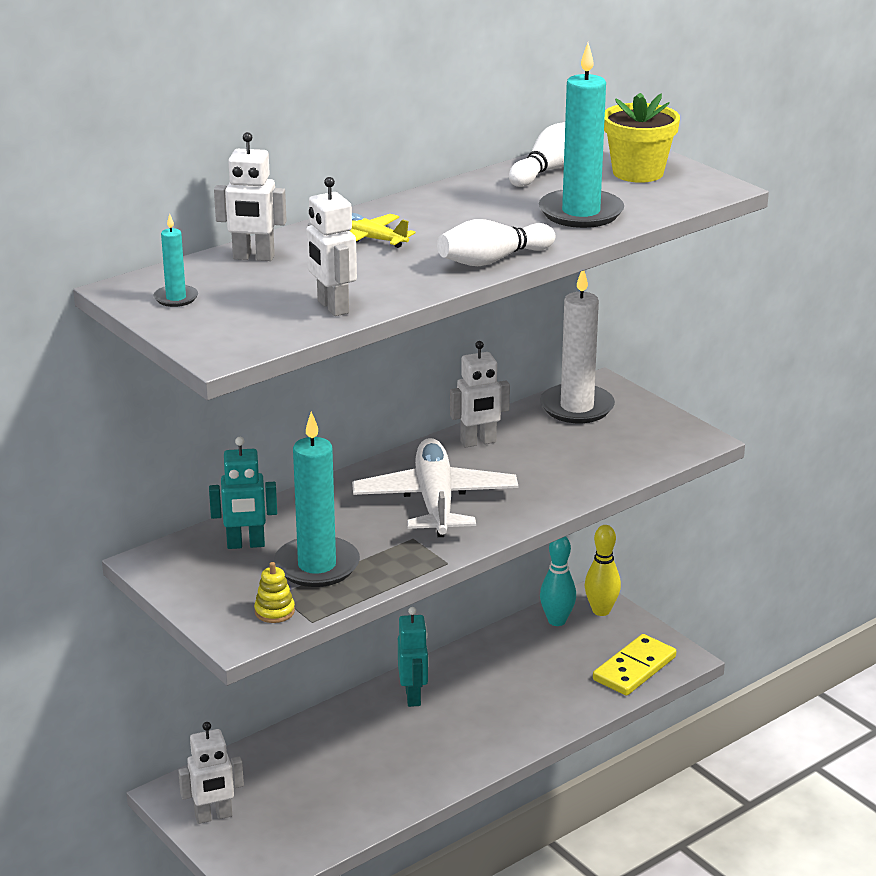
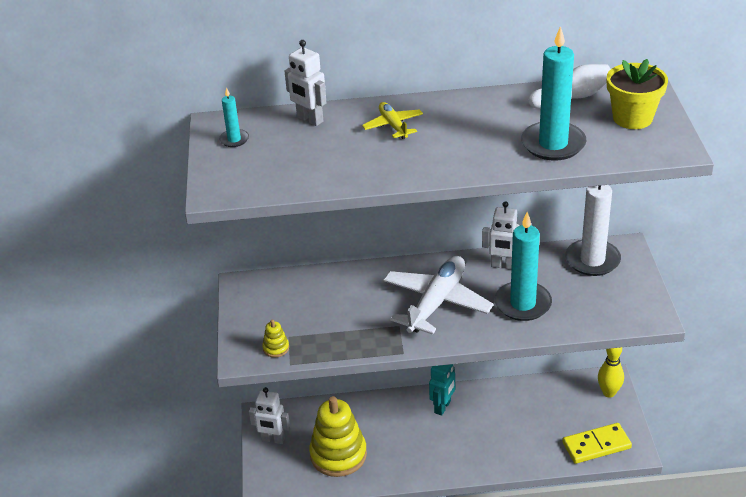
camera: 35 degrees right, 10 degrees up
turquoise robot [209,437,277,549] -> none
turquoise candle [274,412,360,587] -> turquoise candle moved to [495,212,552,321]
white robot [306,177,357,316] -> none
white bowling pin [437,219,555,266] -> none
turquoise bowling pin [540,536,576,626] -> none
none -> yellow stacking toy [309,396,367,477]

